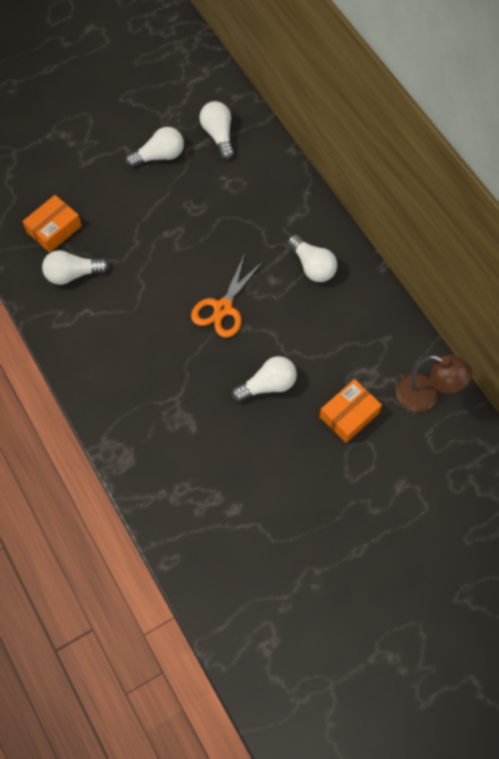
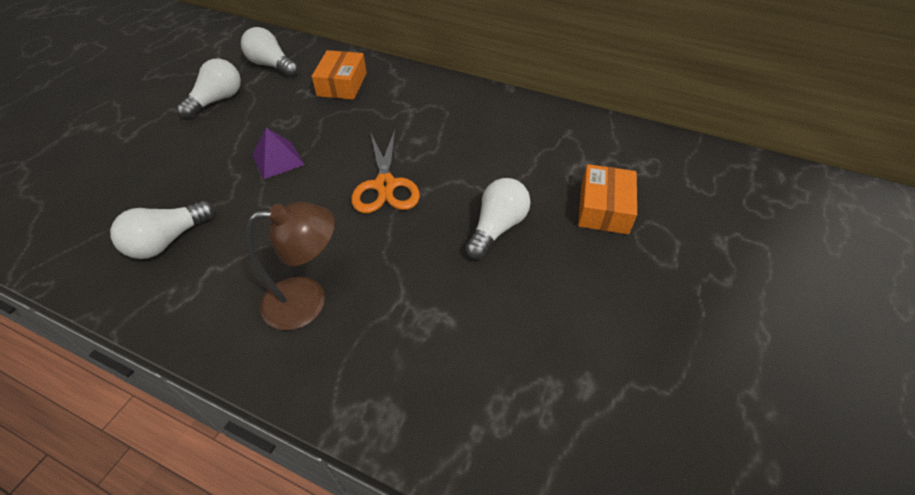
camera: 35 degrees left, 15 degrees down
orange box [23,195,82,252] -> orange box moved to [312,50,367,100]
white light bulb [288,235,337,282] -> none
brown lamp [396,355,472,412] -> brown lamp moved to [246,202,335,330]
none -> purple pyramid [252,128,304,179]

